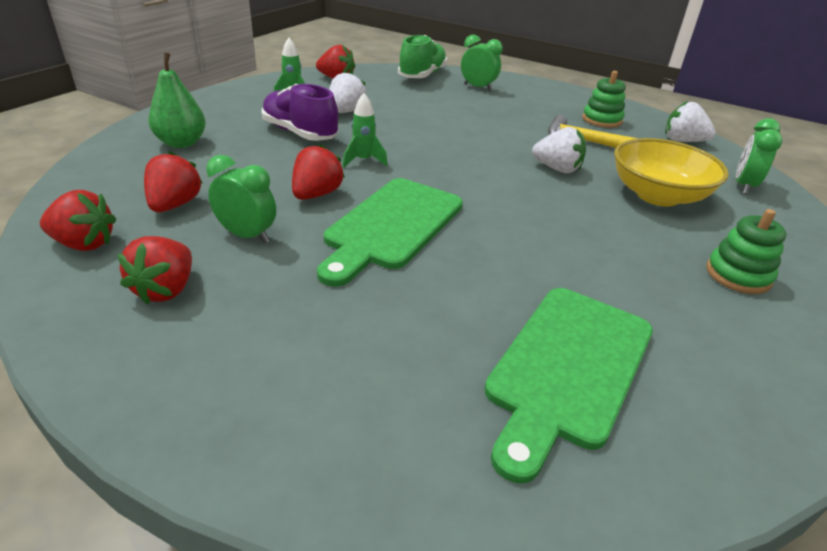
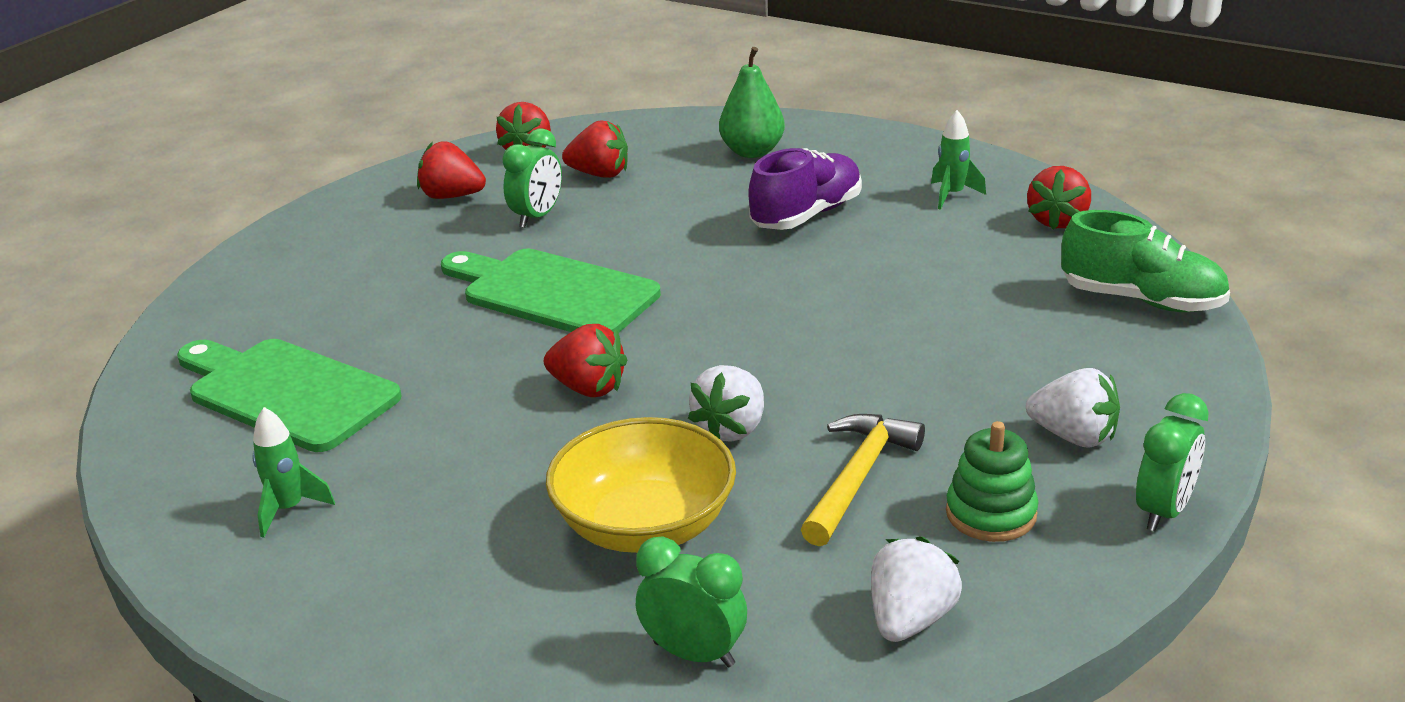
camera: 95 degrees right, 5 degrees down
red strawberry [292,144,345,200] -> red strawberry moved to [544,324,627,397]
white strawberry [329,71,367,113] -> white strawberry moved to [1026,368,1120,447]
green rocket [343,93,388,168] -> green rocket moved to [252,407,335,538]
green clock [461,35,503,91] -> green clock moved to [1136,393,1209,531]
green stacking toy [706,209,786,294] -> none

